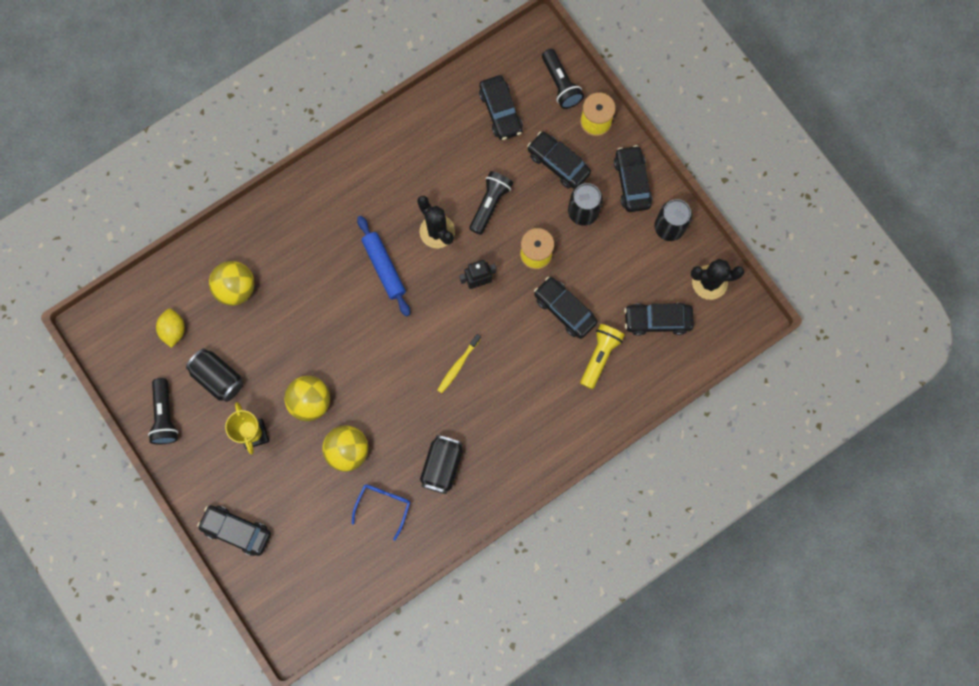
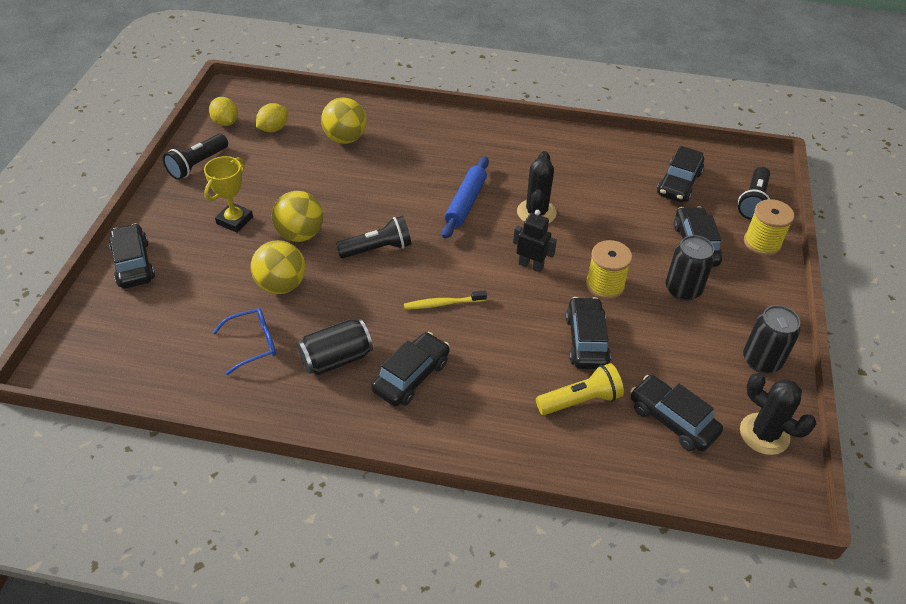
camera: 45 degrees right, 30 degrees down
black can [186,348,243,402] -> none
black flashlight [469,171,513,235] -> black flashlight moved to [336,216,411,258]
black car [614,145,652,212] -> black car moved to [371,332,450,406]
none -> yellow lemon [209,97,238,126]

